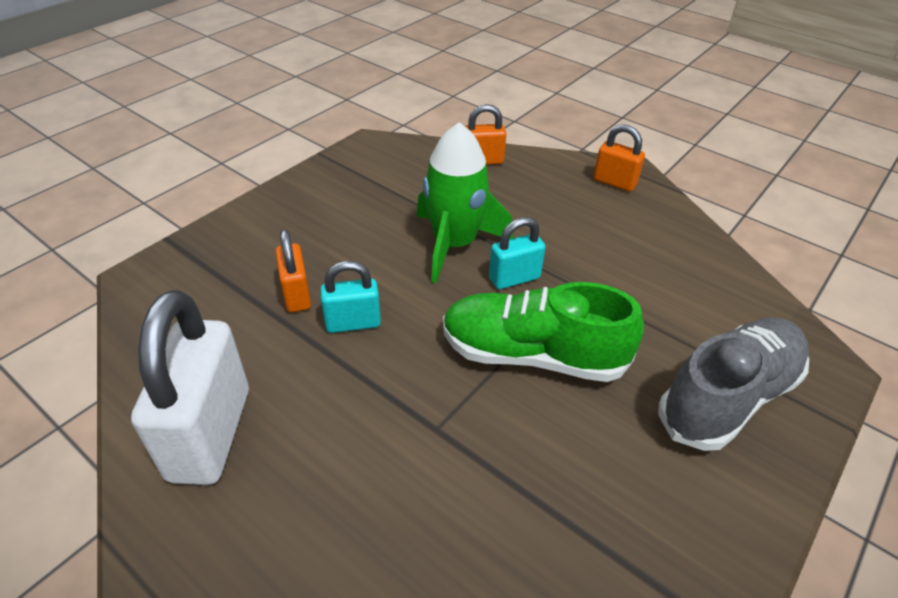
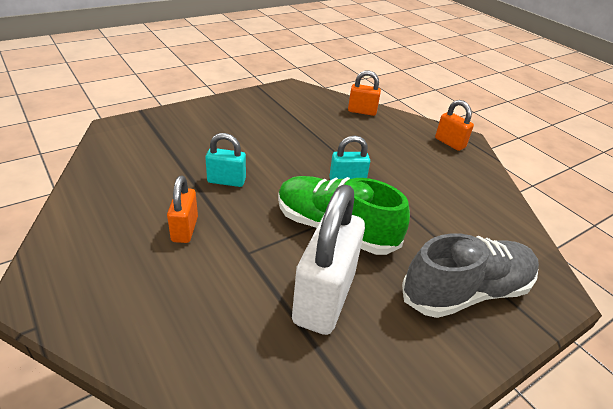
camera: 15 degrees right, 5 degrees down
white padlock [131,290,249,485] -> white padlock moved to [292,185,365,335]
orange padlock [275,229,311,312] -> orange padlock moved to [167,176,198,243]
green rocket [416,122,513,283] -> none

